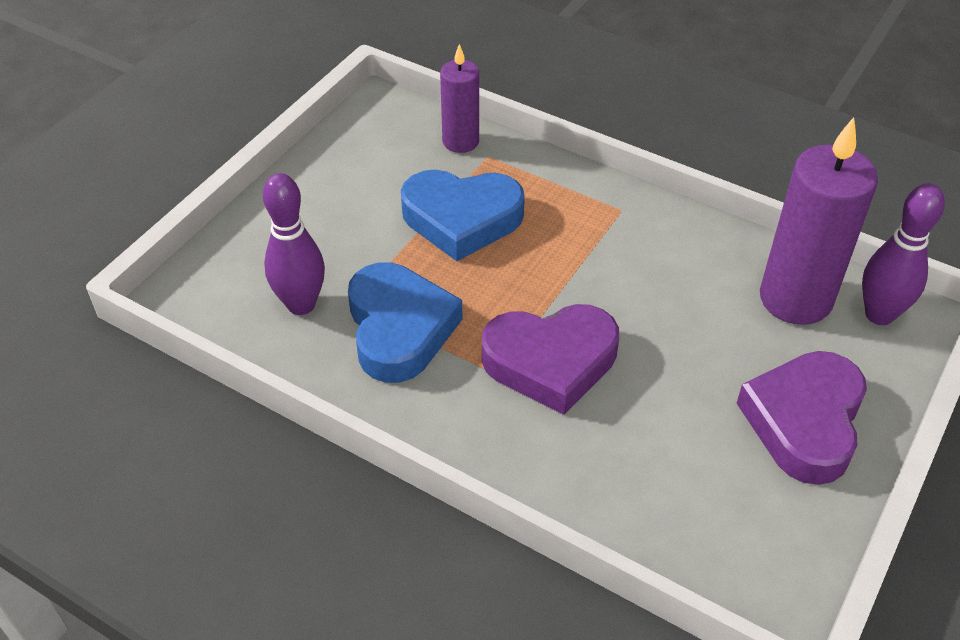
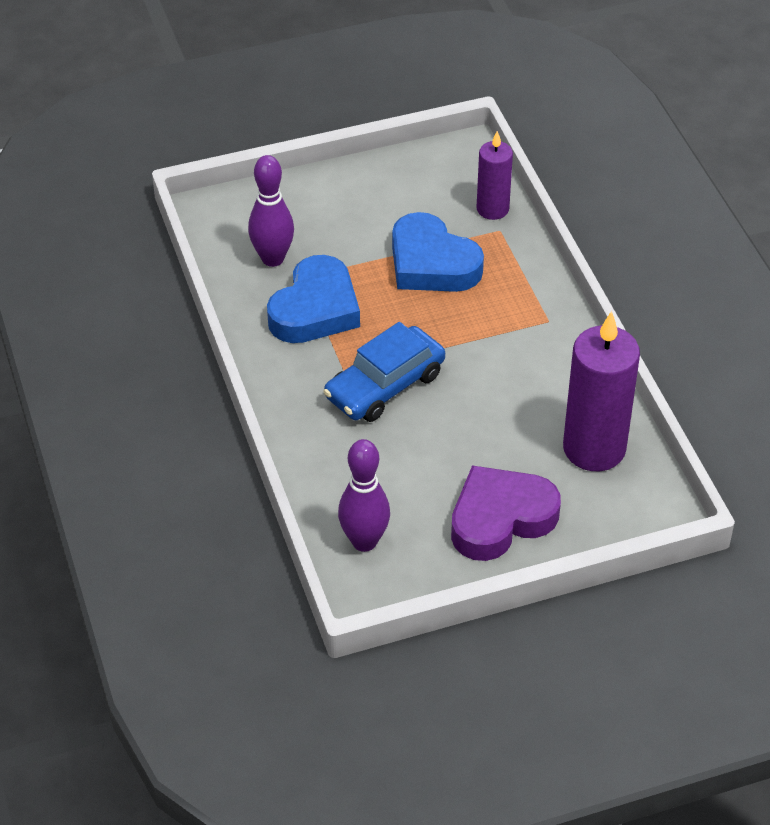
camera: 40 degrees right, 0 degrees up
purple heart [482,304,619,415] -> blue car [323,322,445,422]
purple bowling pin [862,183,945,325] -> purple bowling pin moved to [338,439,390,552]

